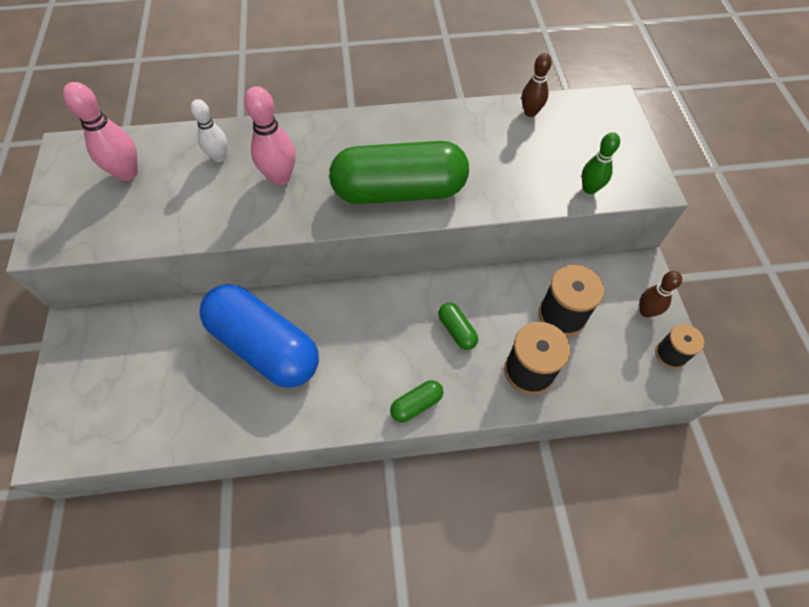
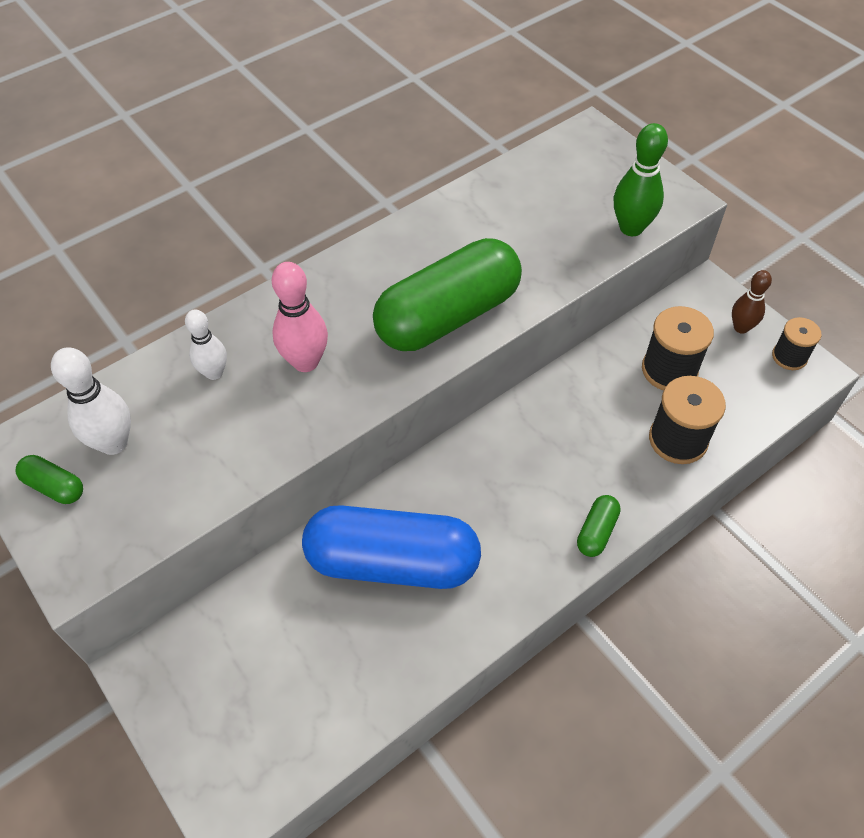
camera: 30 degrees left, 5 degrees down
pink bowling pin [63,82,138,181] -> white bowling pin [51,347,131,455]
green capsule [438,303,478,350] -> green capsule moved to [16,455,83,504]
brown bowling pin [522,53,552,117] -> none
green bowling pin [582,133,620,194] -> green bowling pin [614,123,668,236], size x1.50

